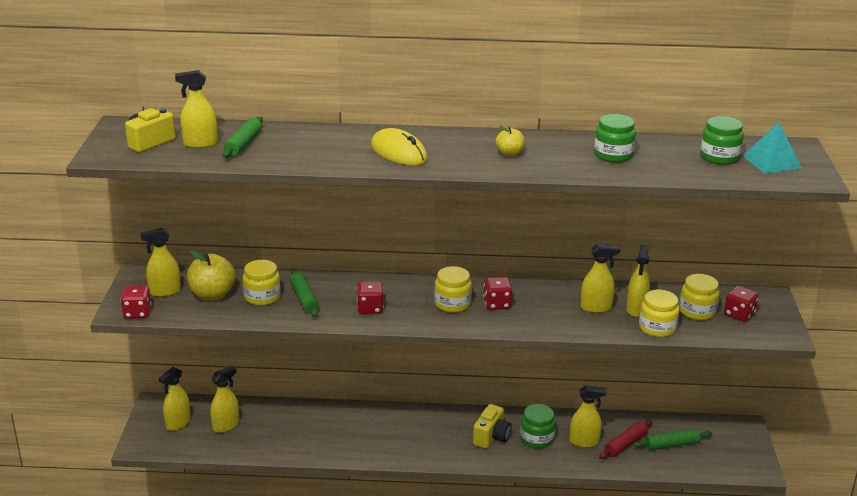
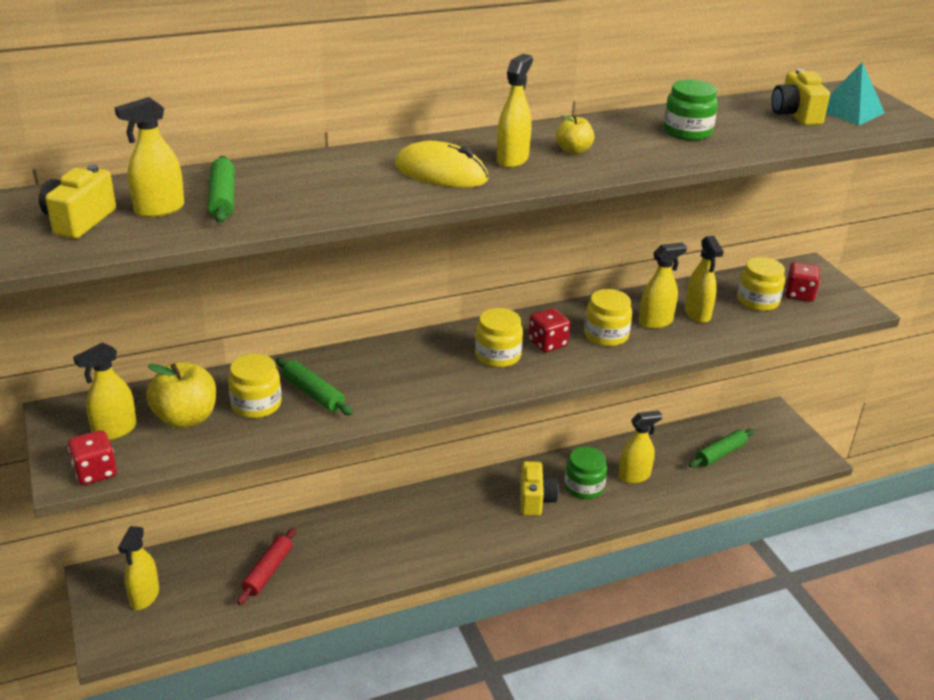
camera: 25 degrees left, 5 degrees up
yellow spray bottle [210,366,239,433] -> yellow spray bottle moved to [497,54,533,168]
red dice [357,281,384,314] -> none
red rolling pin [599,420,652,459] -> red rolling pin moved to [237,528,296,605]
yellow jar [639,290,680,337] -> yellow jar moved to [584,289,632,347]
green jar [700,116,744,165] -> yellow camera [771,69,830,126]

